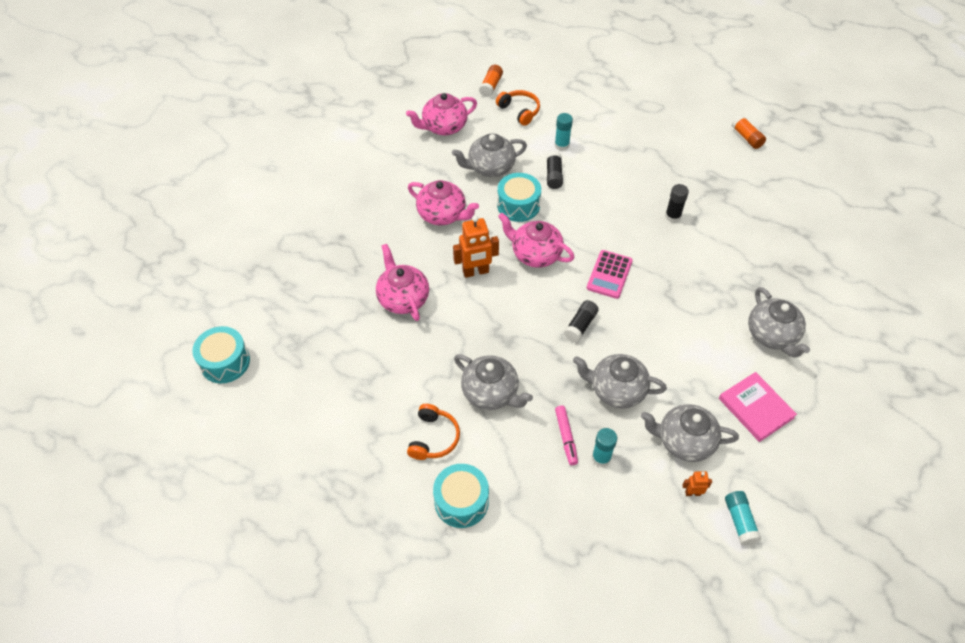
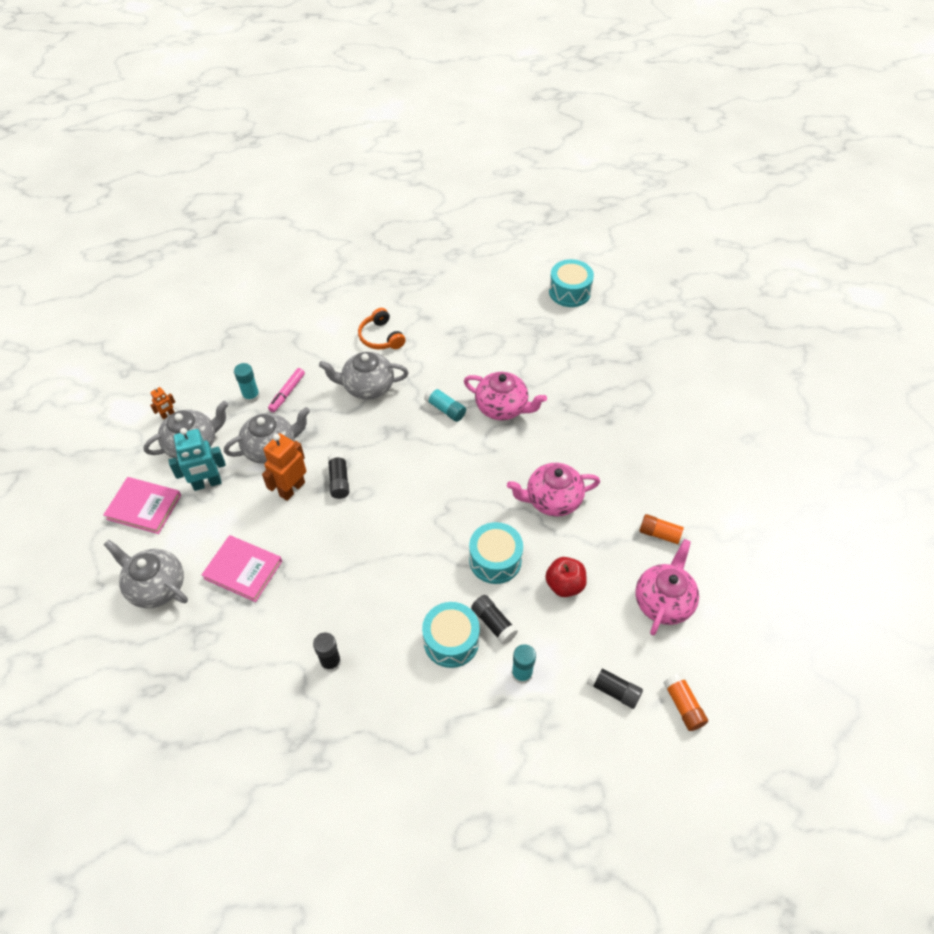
camera: 140 degrees right, 0 degrees up
turquoise drum [433,464,489,528] -> turquoise drum moved to [422,602,480,668]
grey teapot [452,134,527,177] -> red apple [545,557,587,597]
orange robot [453,216,499,278] -> orange robot moved to [262,433,306,501]
orange headphones [496,90,540,126] -> black glue stick [587,665,643,709]
pink teapot [498,213,575,268] -> none
pink marker [555,406,578,465] -> pink marker turned 105 degrees counterclockwise [268,368,305,412]
pink calculator [587,250,633,299] -> none
turquoise glue stick [725,491,761,545] -> turquoise glue stick moved to [424,386,466,422]
orange glue stick [732,115,766,149] -> orange glue stick moved to [639,514,690,546]
none -> turquoise robot [168,428,226,491]
none -> pink book [201,535,282,602]

